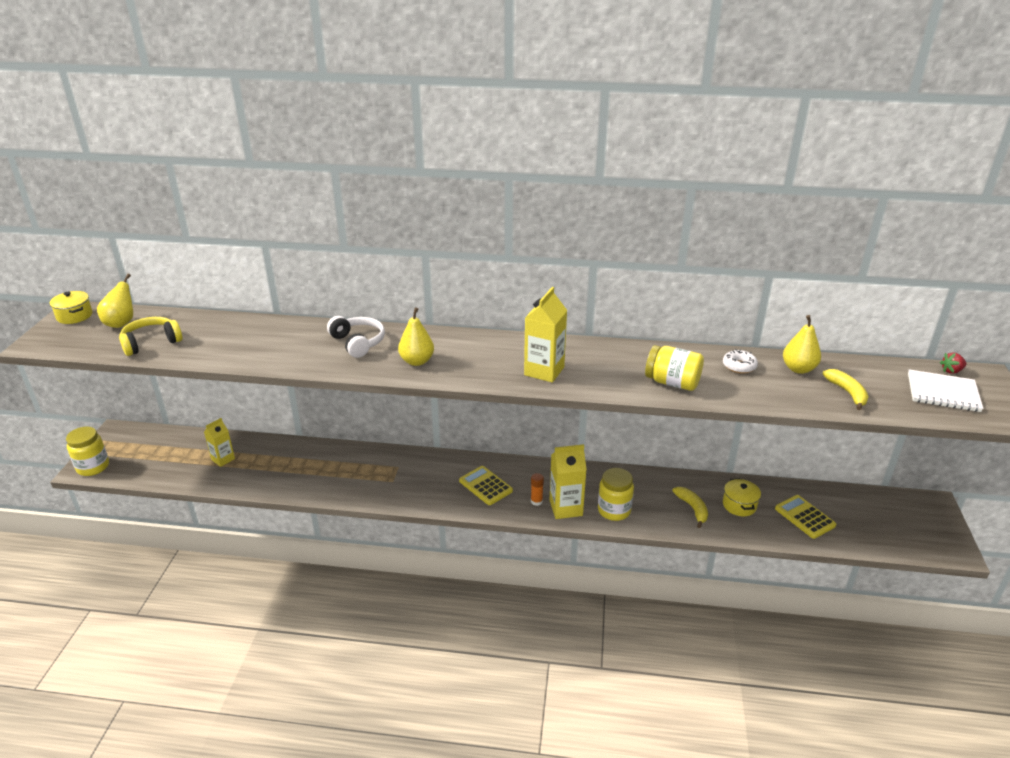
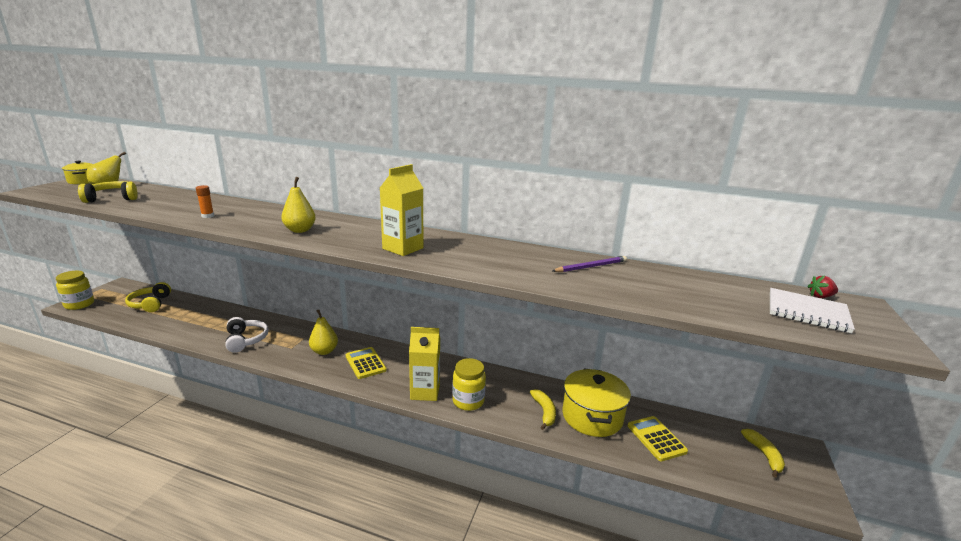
camera: 10 degrees right, 10 degrees down
yellow carton [204,418,235,467] -> none
white headphones [327,316,385,358] -> white headphones moved to [225,317,268,353]
orange glue stick [531,473,544,506] -> orange glue stick moved to [196,185,214,218]
yellow jar [645,345,704,391] -> none
white donut [723,349,758,373] -> purple pencil [552,256,627,272]
yellow pot [723,478,761,516] -> yellow pot [562,369,631,437], size x1.81
yellow pear [783,315,821,374] -> yellow pear moved to [309,310,338,355]
yellow banana [823,369,869,410] -> yellow banana moved to [741,429,785,478]
none -> yellow headphones [125,282,171,312]

